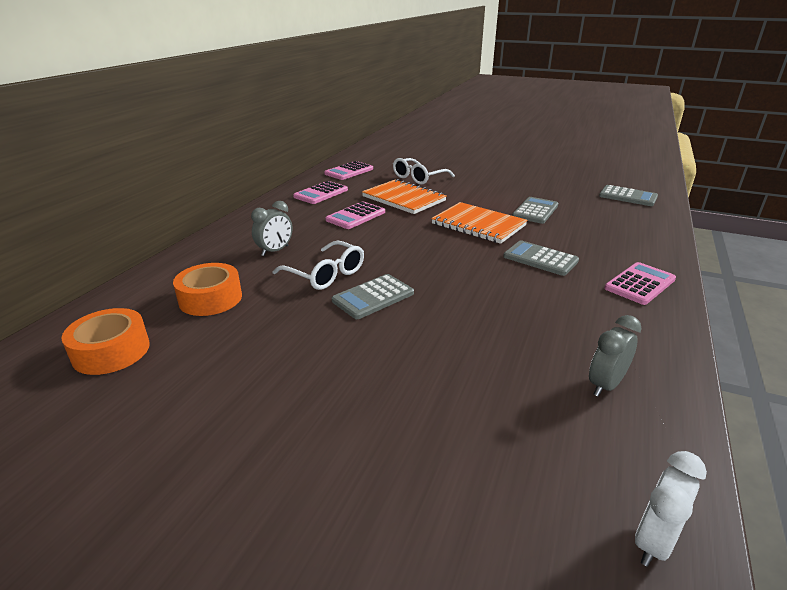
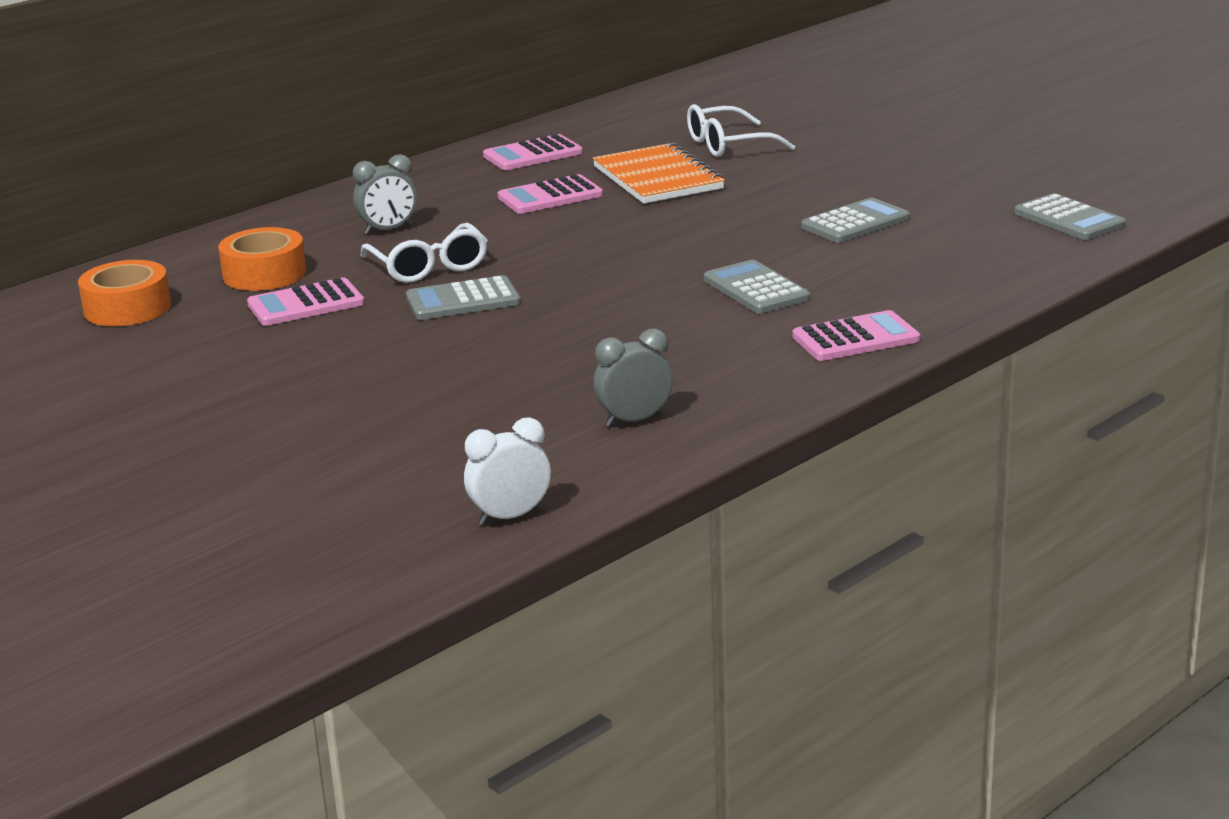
camera: 25 degrees right, 5 degrees down
pink calculator [324,161,373,180] -> pink calculator moved to [247,277,365,326]
orange notebook [431,202,528,244] -> none

